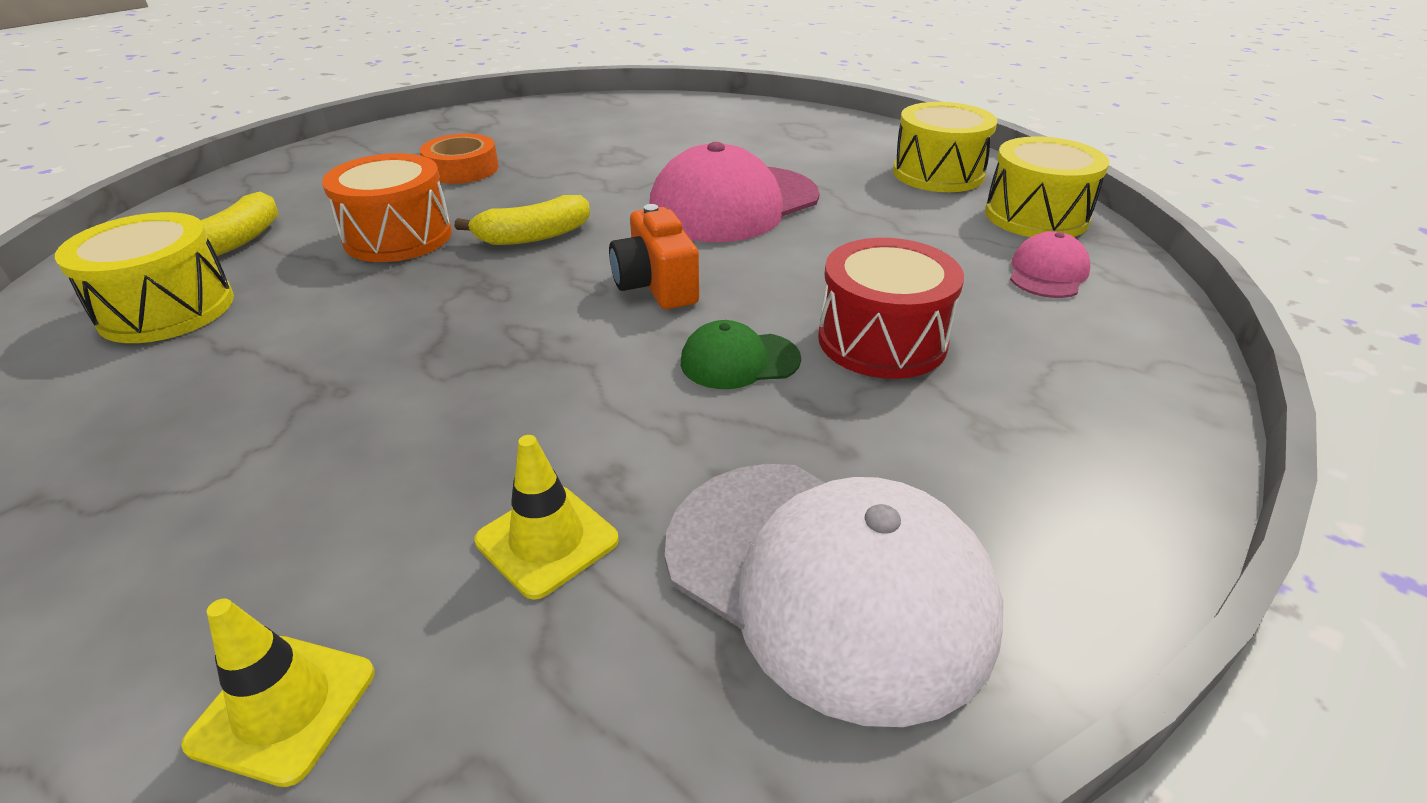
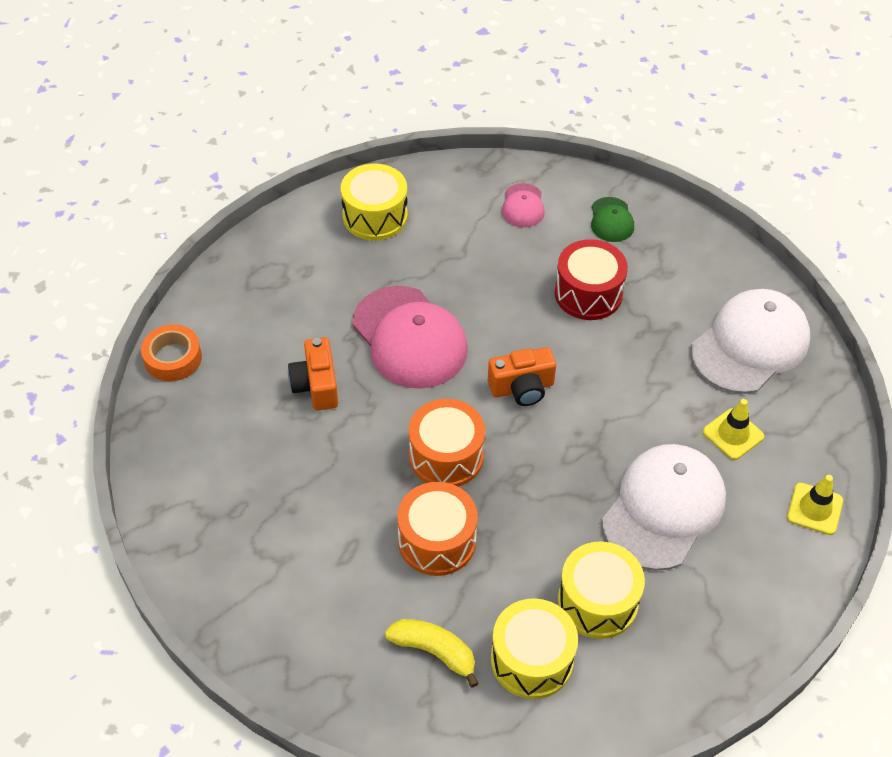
camera: 85 degrees left, 15 degrees up
orange tape [420,134,499,184] -> orange tape moved to [141,324,202,382]
yellow banana [455,195,590,245] -> orange drum [409,399,485,487]
green cap [681,320,801,389] -> green cap moved to [591,197,634,242]
yellow drum [985,136,1109,237] -> yellow drum moved to [558,542,645,639]
pink cap [1010,231,1090,298] -> pink cap turned 120 degrees counterclockwise [502,183,545,228]
none -> orange camera [288,337,338,410]
none -> white cap [602,444,726,571]

